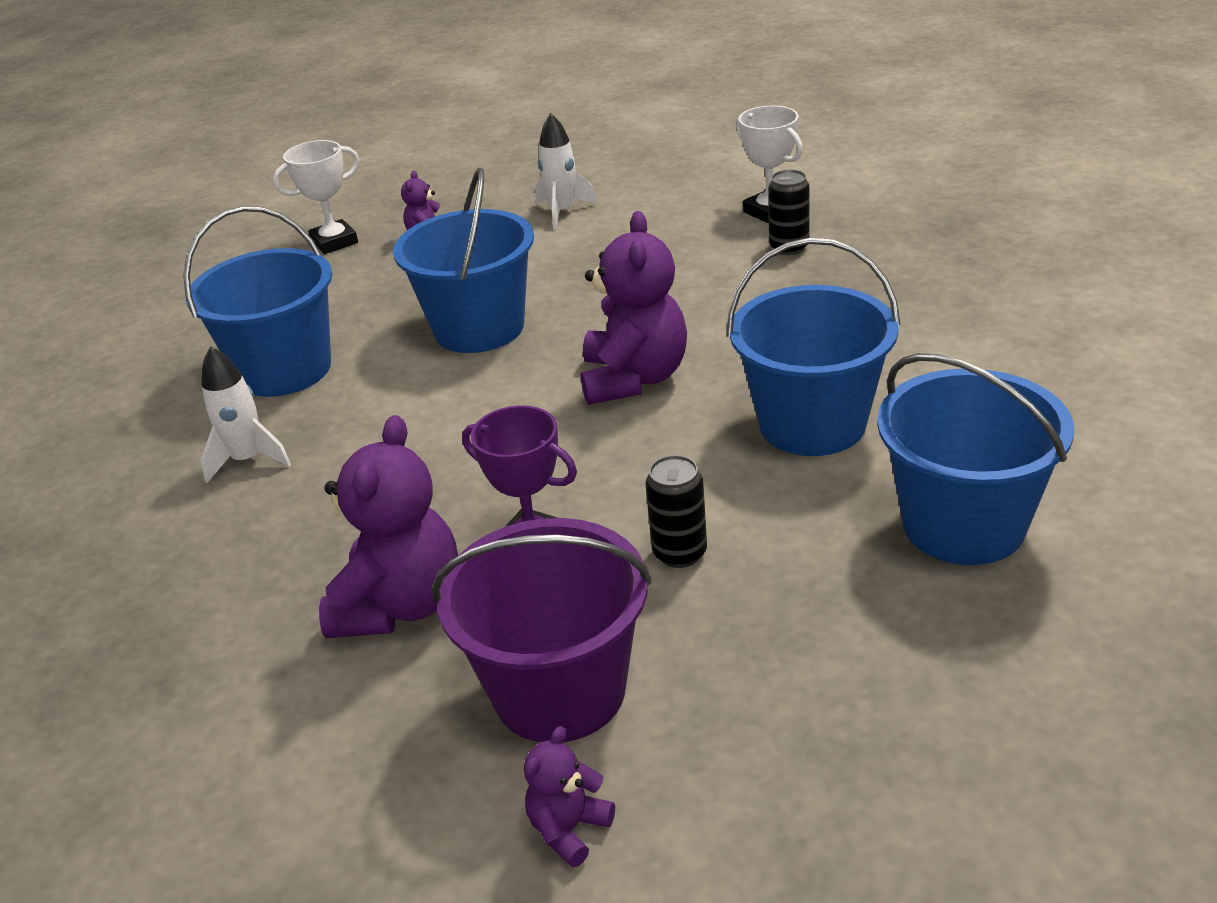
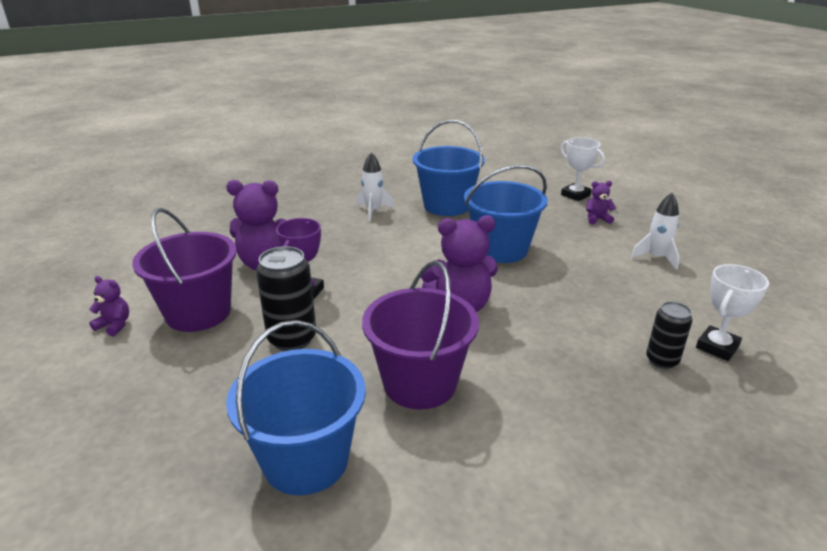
camera: 75 degrees right, 5 degrees down
black can [646,455,707,568] -> black can [256,246,316,351], size x1.59
blue bucket [727,238,901,456] -> purple bucket [362,260,479,410]

